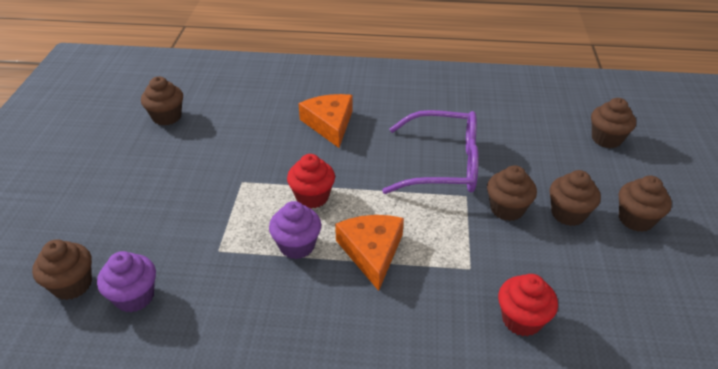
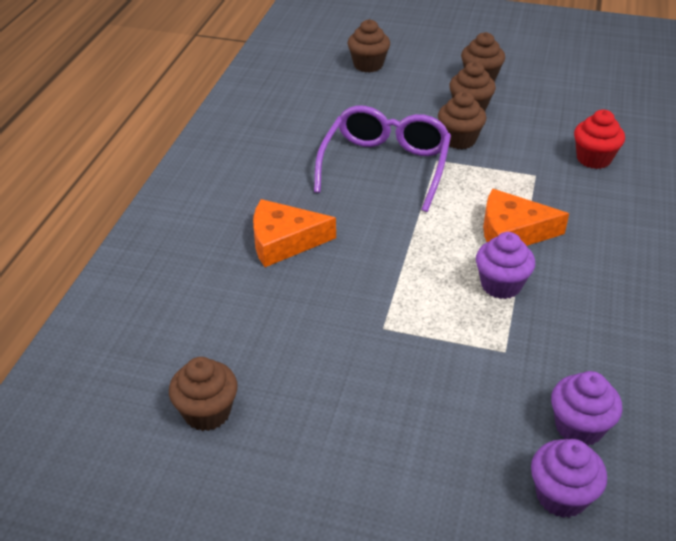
camera: 80 degrees left, 0 degrees up
brown cupcake [32,239,92,300] -> purple cupcake [531,439,607,518]
red cupcake [287,154,335,208] -> none

